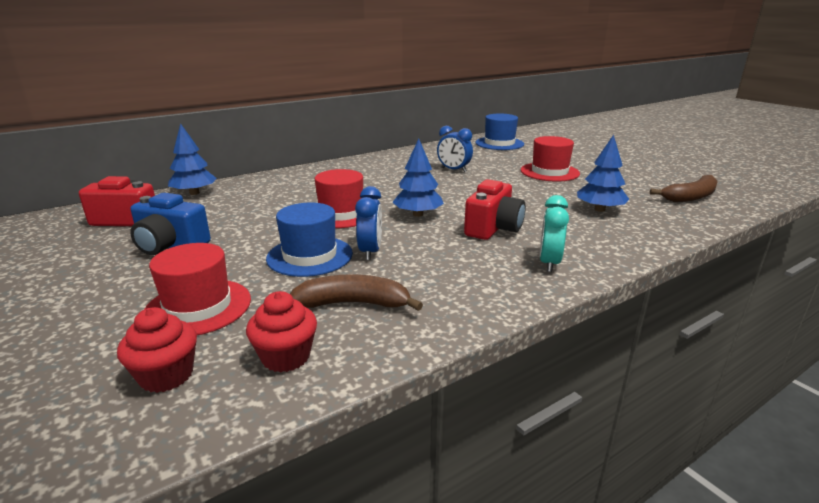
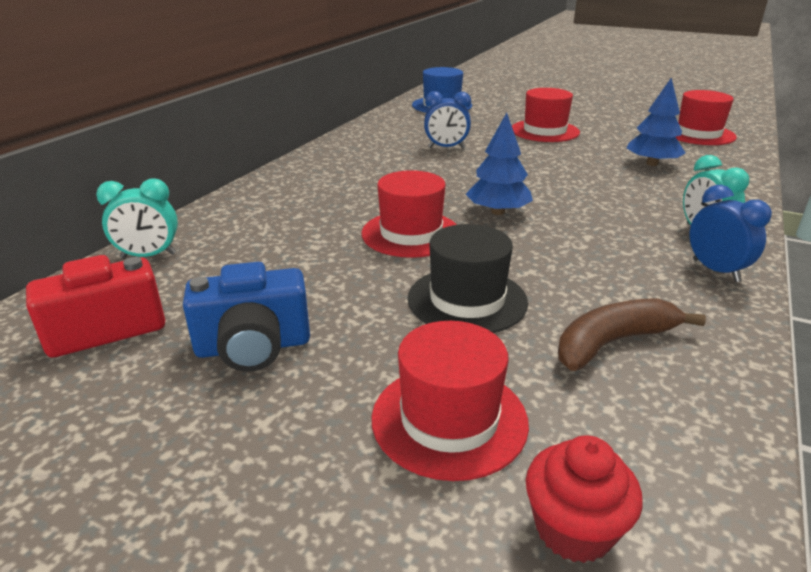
camera: 30 degrees left, 5 degrees up
blue tree [168,123,217,195] -> turquoise clock [96,178,178,258]
red cupcake [246,291,317,373] -> none
blue hat [266,203,353,277] -> black hat [408,224,528,333]
blue clock [355,186,382,260] -> blue clock moved to [690,185,772,282]
red camera [464,179,526,240] -> none
brown banana [650,175,718,202] -> red hat [676,90,737,145]

